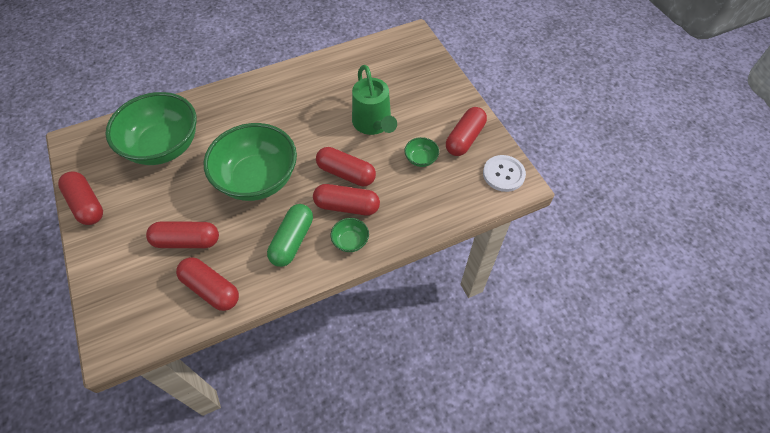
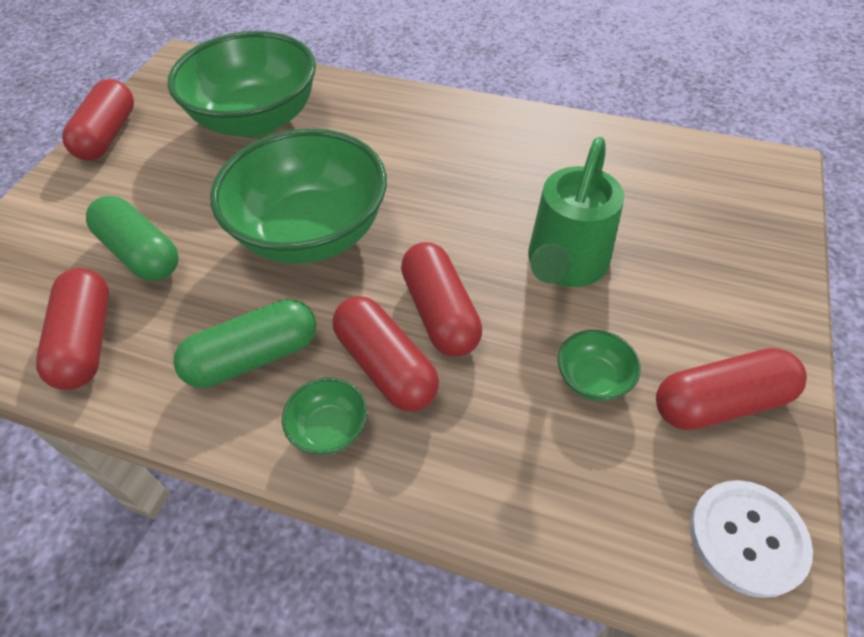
camera: 45 degrees right, 5 degrees down
red capsule [146,221,219,248] -> green capsule [86,196,179,281]

